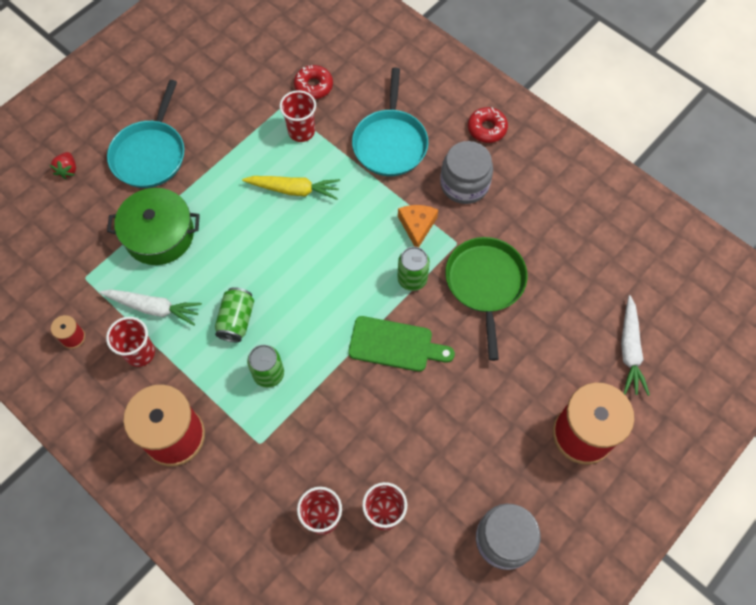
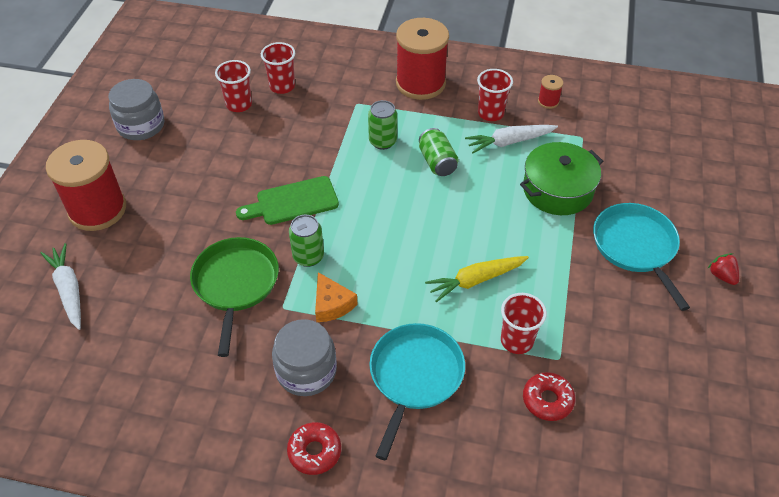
camera: 150 degrees right, 15 degrees down
red strawberry [50,152,76,179] -> red strawberry moved to [708,253,739,285]
turquoise pan [352,68,428,176] -> turquoise pan turned 45 degrees clockwise [369,323,465,461]
green pan [445,237,527,361] -> green pan turned 150 degrees counterclockwise [190,237,279,357]

